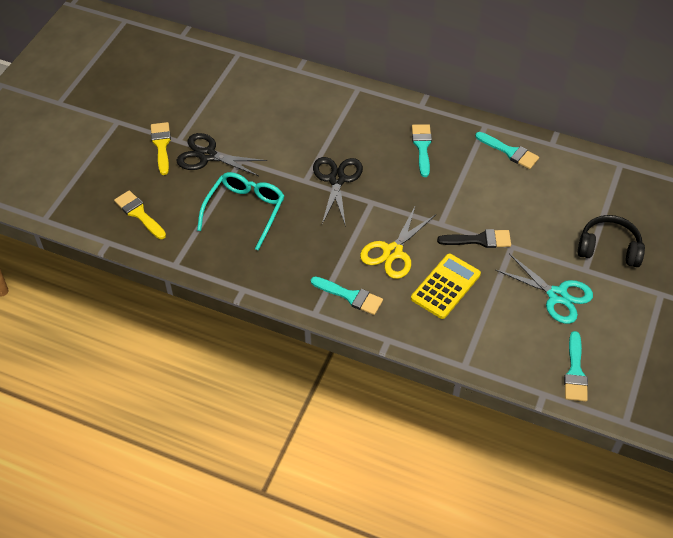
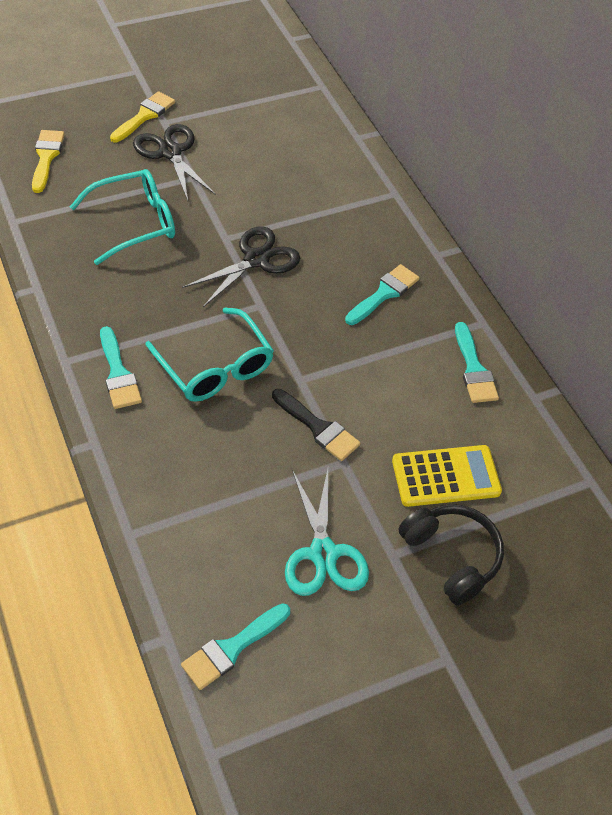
camera: 40 degrees right, 0 degrees up
yellow scissors [360,205,435,279] -> turquoise glasses [145,308,274,402]
yellow calculator [411,254,481,319] -> yellow calculator moved to [392,445,502,507]

